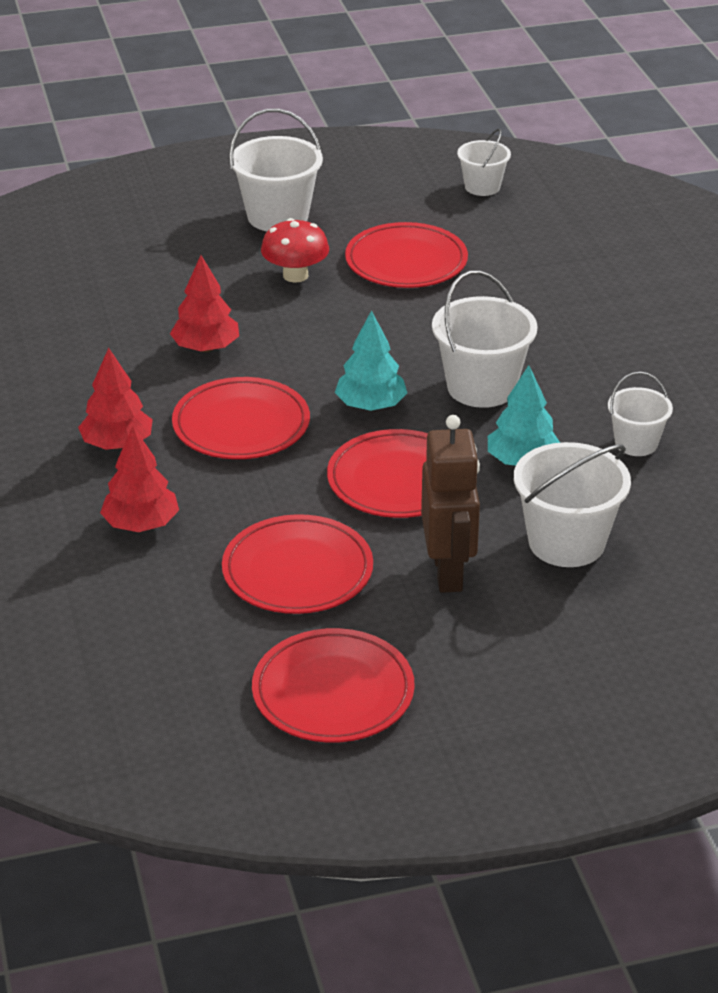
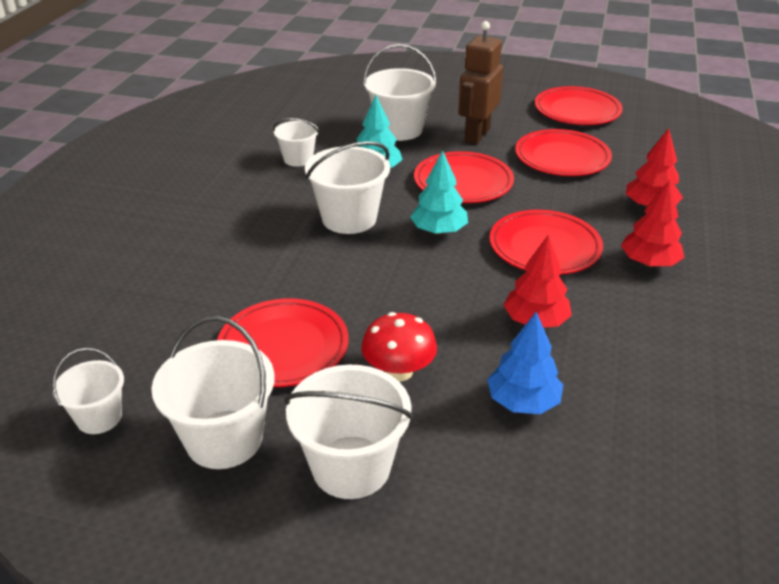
camera: 150 degrees left, 0 degrees up
none -> white bucket [151,316,274,469]
none -> blue tree [487,312,563,414]

